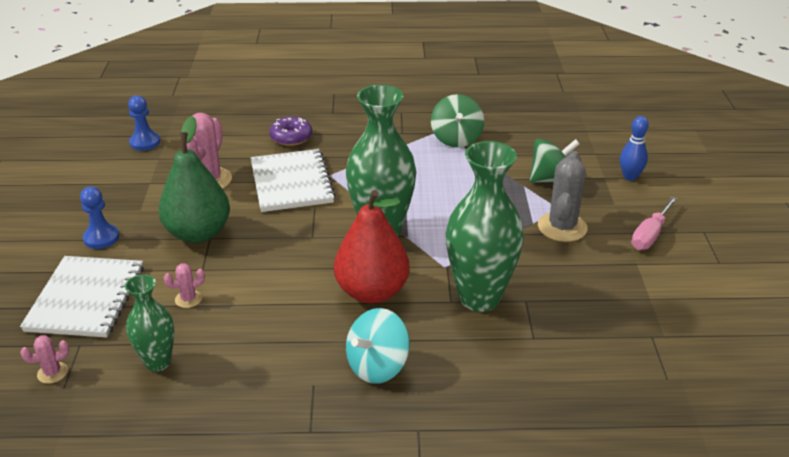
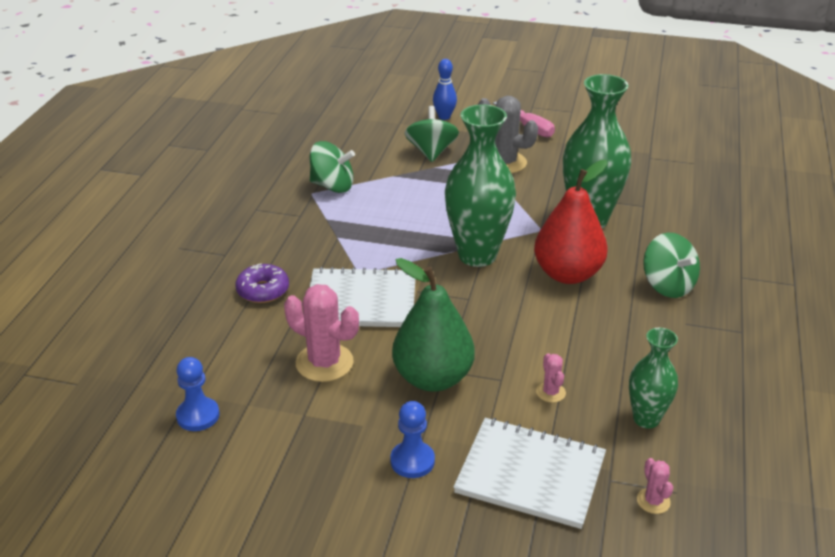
camera: 75 degrees left, 0 degrees up
turquoise spinning top [346,308,410,384] -> green spinning top [643,233,700,298]

